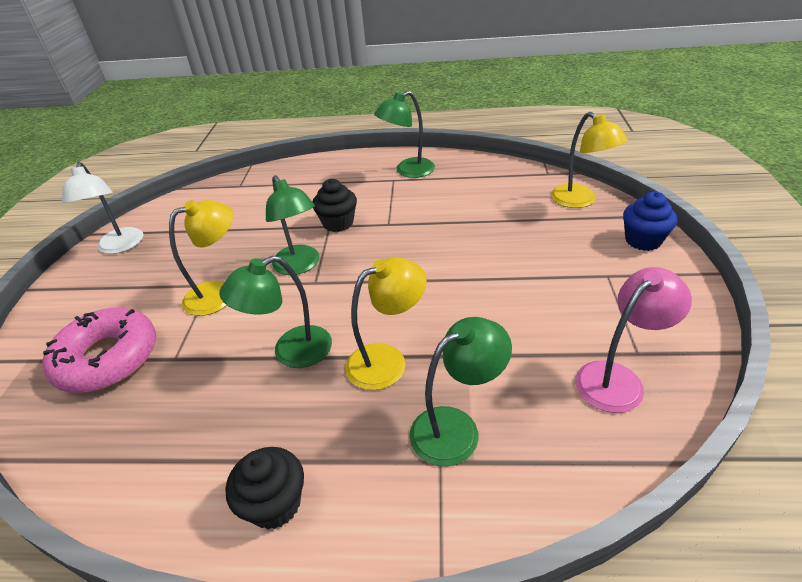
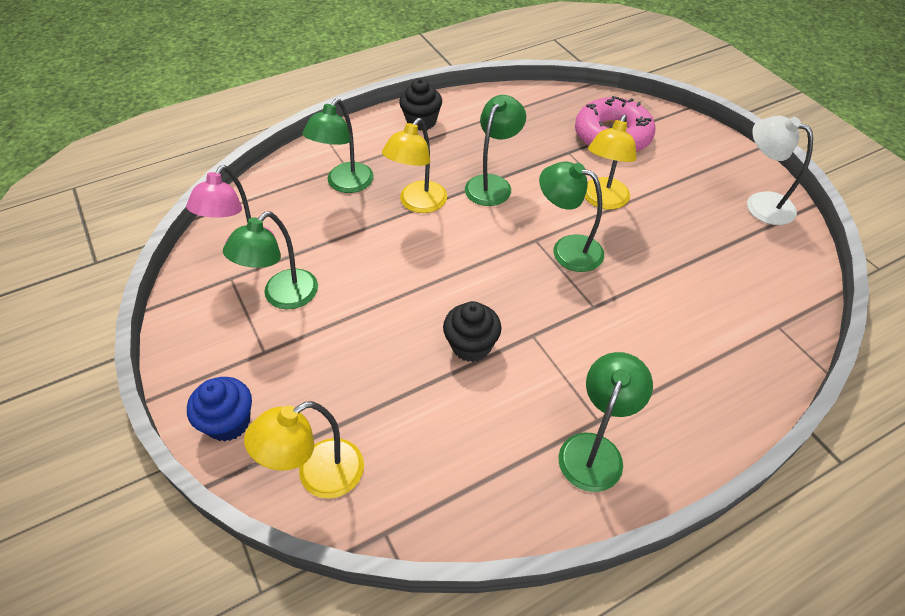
camera: 145 degrees right, 10 degrees up
black cupcake [313,179,357,232] -> black cupcake moved to [443,301,502,362]
yellow lamp [551,112,628,208] -> yellow lamp turned 60 degrees counterclockwise [244,401,364,498]
none -> green lamp [223,211,318,309]

